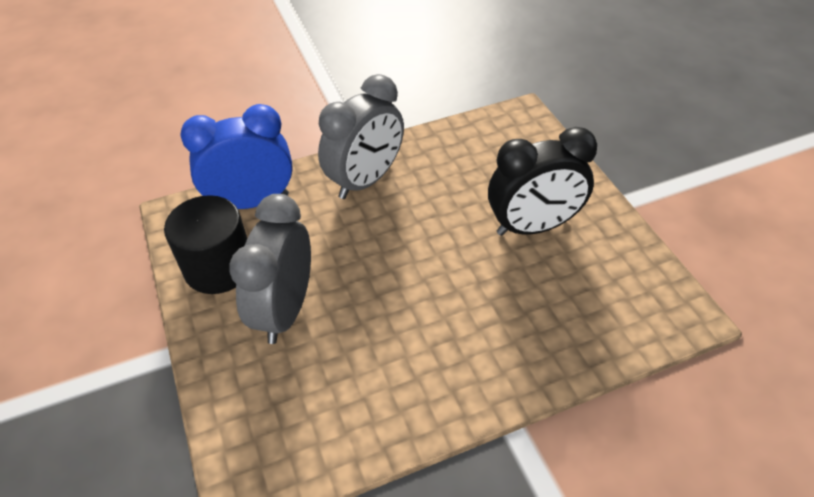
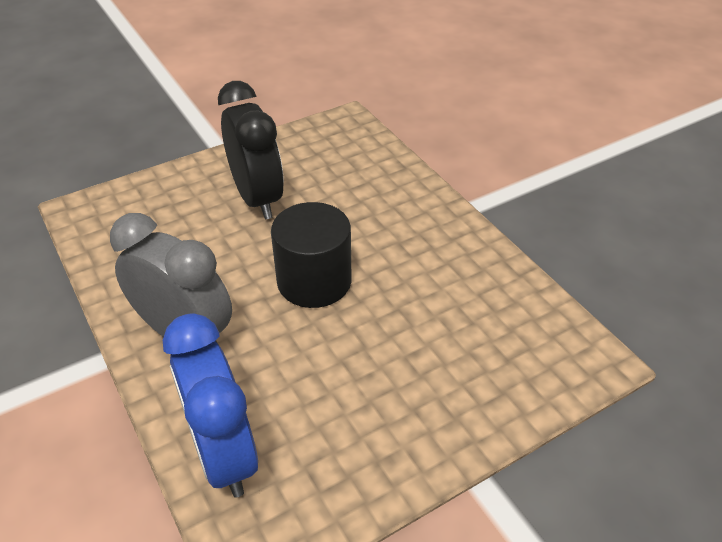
camera: 100 degrees left, 5 degrees down
black cylinder [164,195,247,294] -> black cylinder moved to [271,202,352,308]
grey clock [229,194,311,344] -> none

